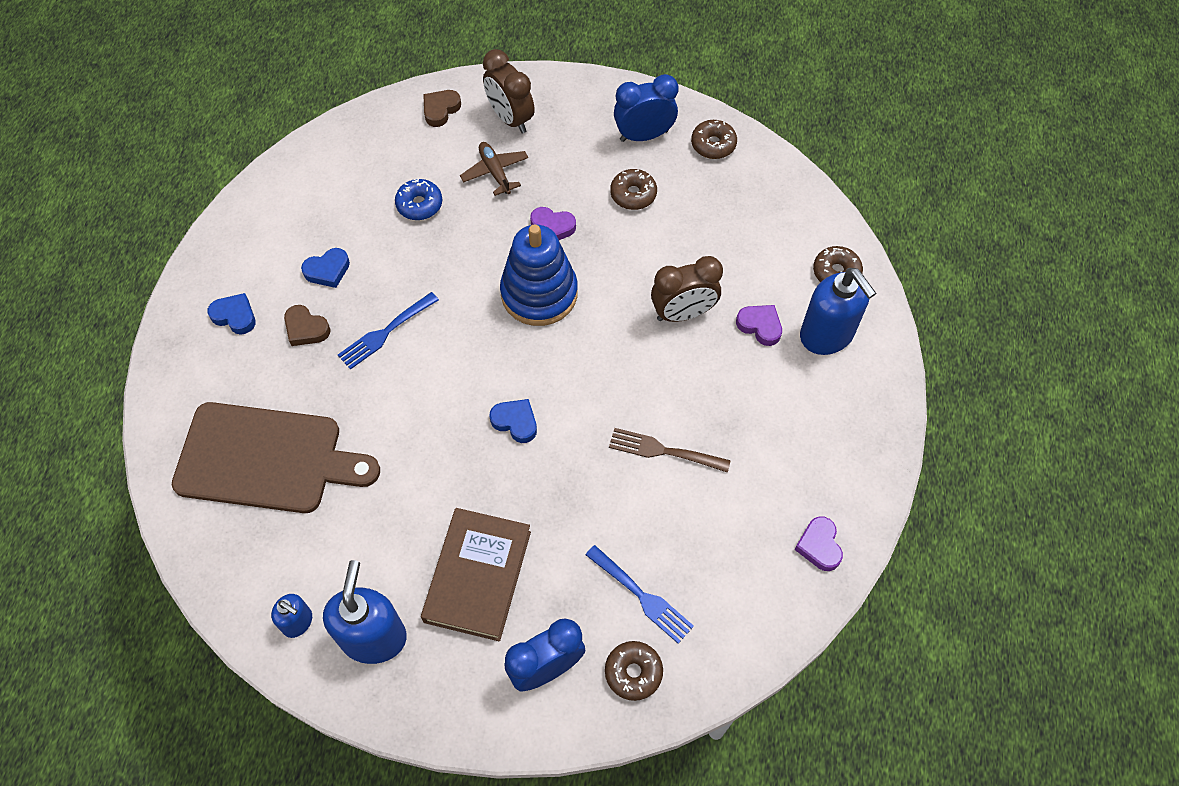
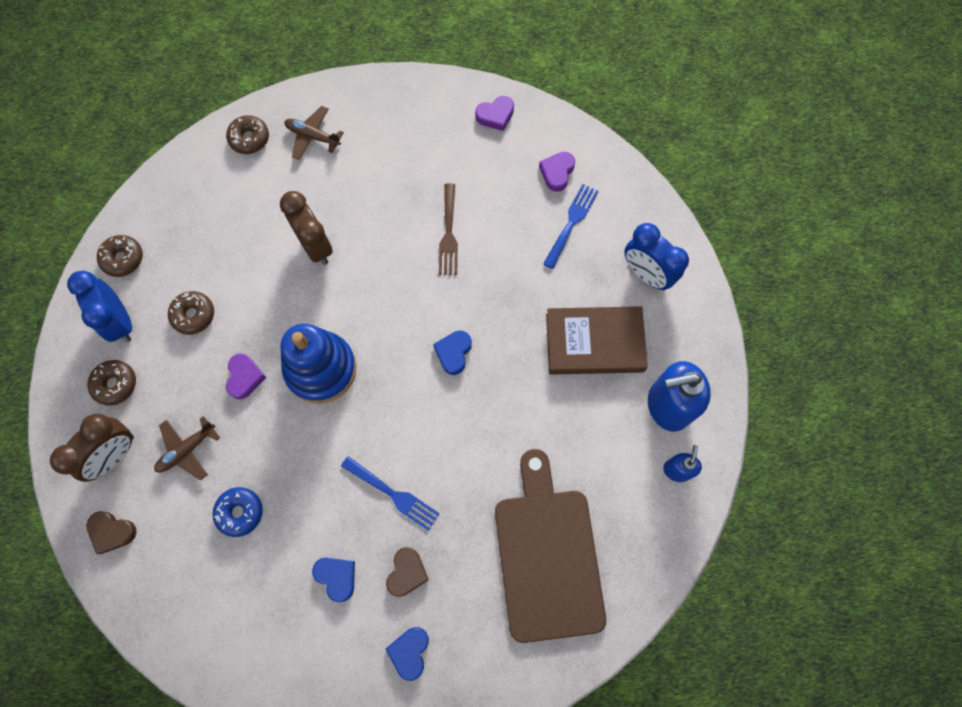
camera: 105 degrees left, 10 degrees up
brown donut [605,641,663,701] -> brown donut moved to [87,360,136,406]
purple heart [736,305,782,346] -> purple heart moved to [539,152,575,192]
blue soap dispenser [800,268,876,355] -> brown plane [284,106,344,160]

